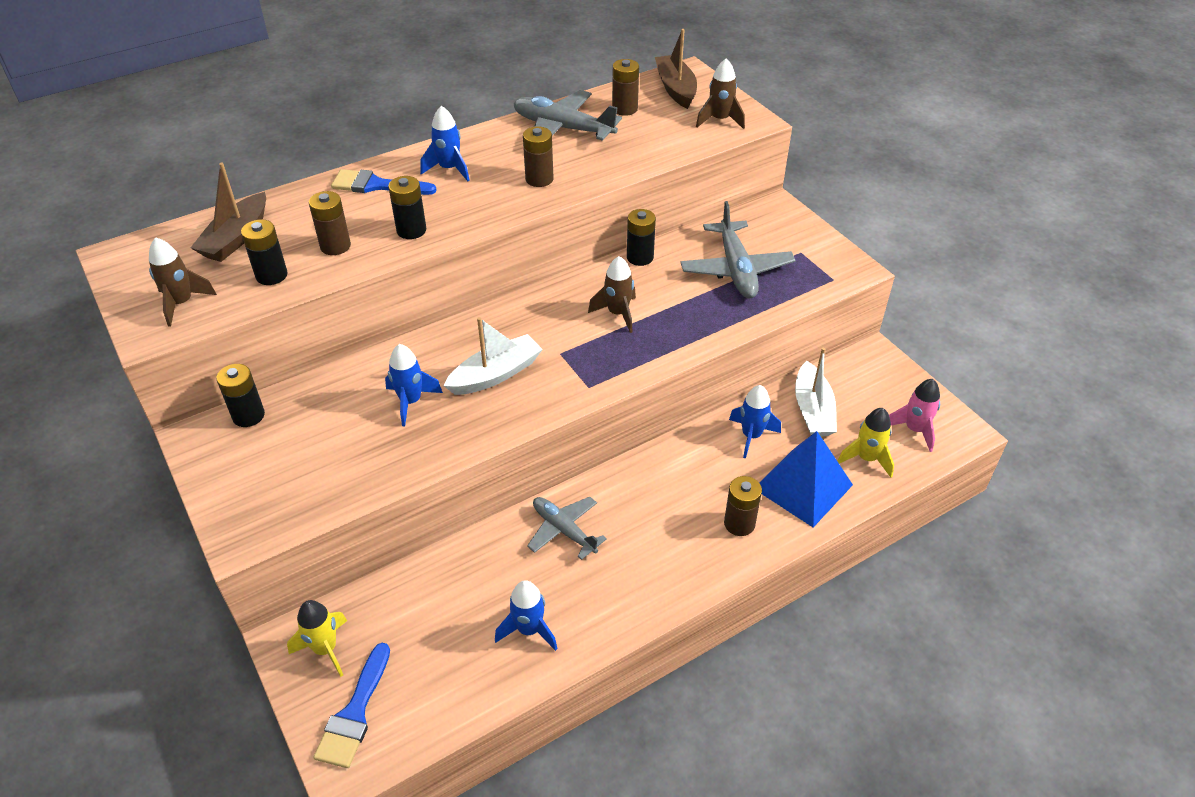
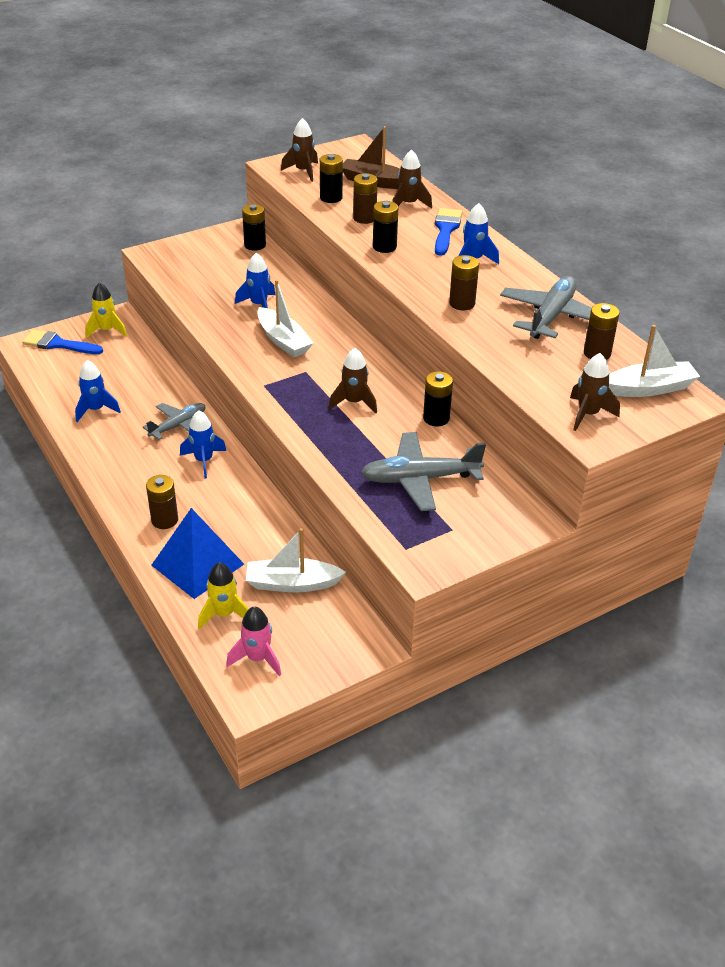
camera: 90 degrees right, 5 degrees down
brown boat [655,29,697,109] -> white boat [609,325,700,397]
blue rocket [729,385,781,459] -> blue rocket moved to [180,410,226,478]
none -> brown rocket [392,149,432,209]

